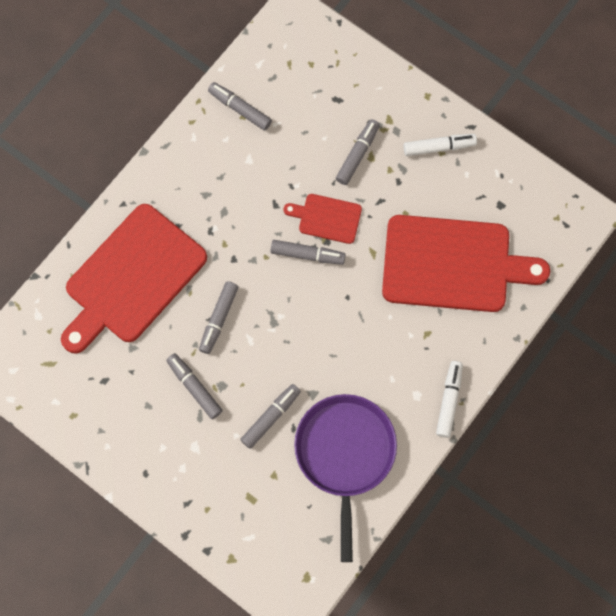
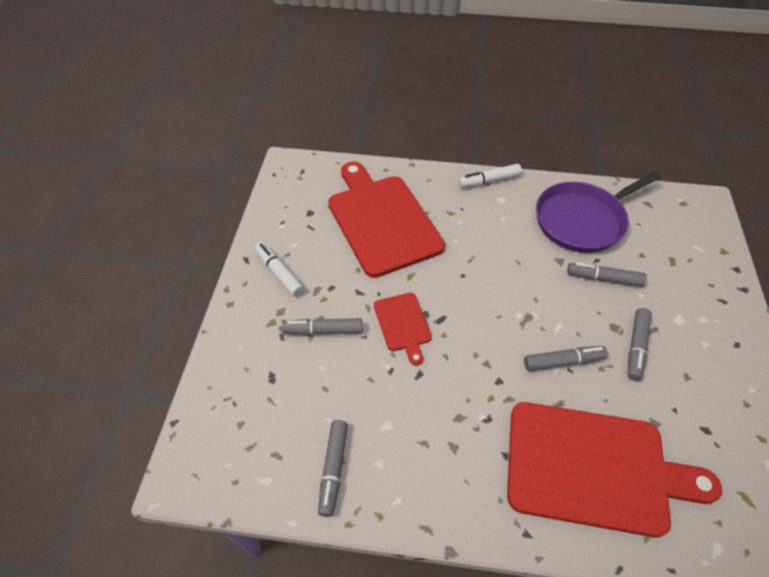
camera: 120 degrees left, 20 degrees down
grey marker [271,240,346,265] -> none

